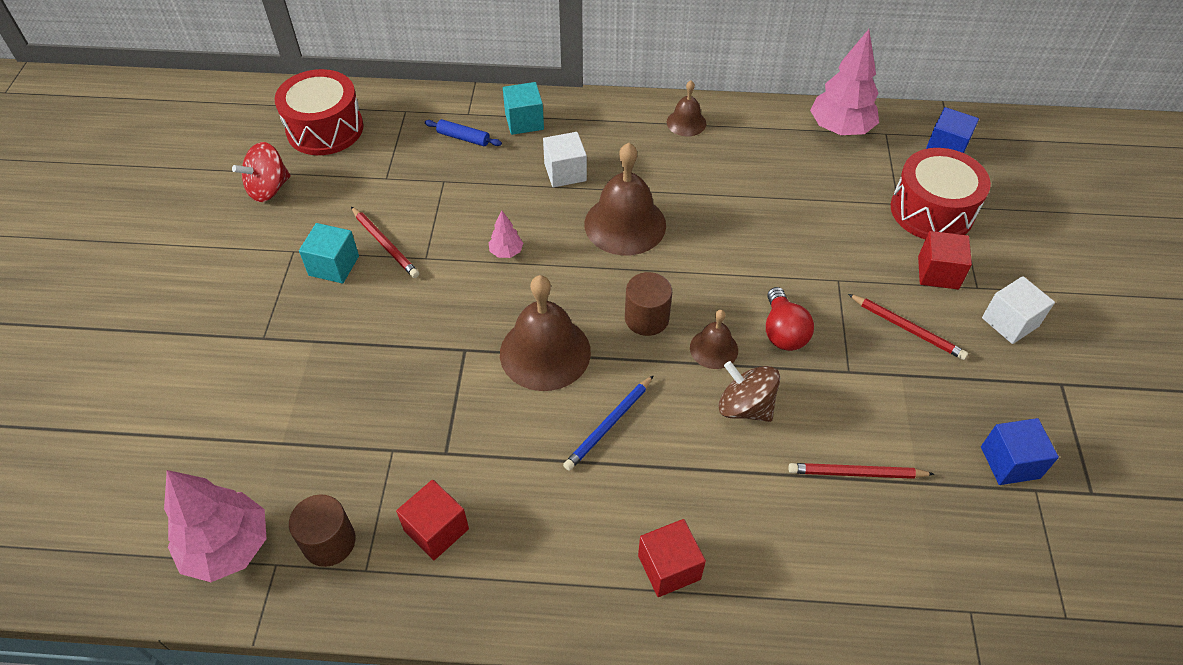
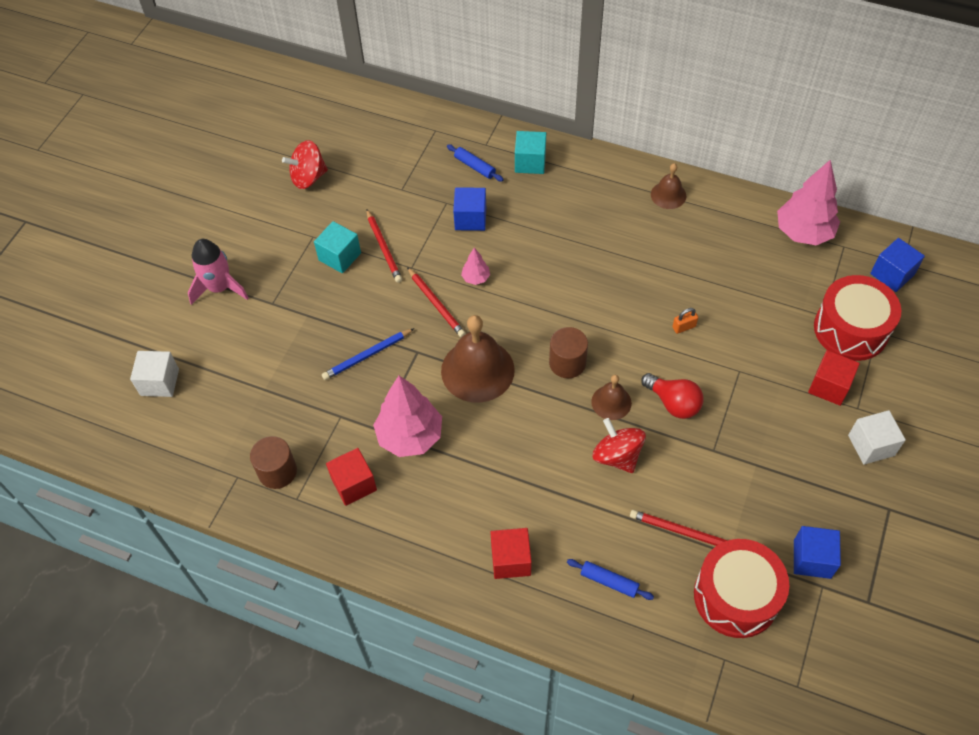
camera: 20 degrees right, 5 degrees up
pink tree [164,470,267,582] -> pink tree moved to [373,376,442,457]
red drum [274,69,364,155] -> red drum moved to [694,539,789,638]
white cube [543,132,587,187] -> white cube moved to [130,351,179,397]
blue pencil [563,375,654,471] -> blue pencil moved to [322,328,415,380]
brown bell [584,143,666,256] -> none
brown spinning top [719,361,780,422] -> red spinning top [593,418,646,473]
red light bulb [766,287,814,351] -> red light bulb turned 60 degrees counterclockwise [641,373,704,419]
red pencil [848,294,968,360] -> red pencil moved to [407,267,466,337]
none -> pink rocket [188,239,249,305]
none -> blue cube [453,187,486,231]
none -> blue rolling pin [567,559,654,600]
none -> orange padlock [672,308,698,334]

